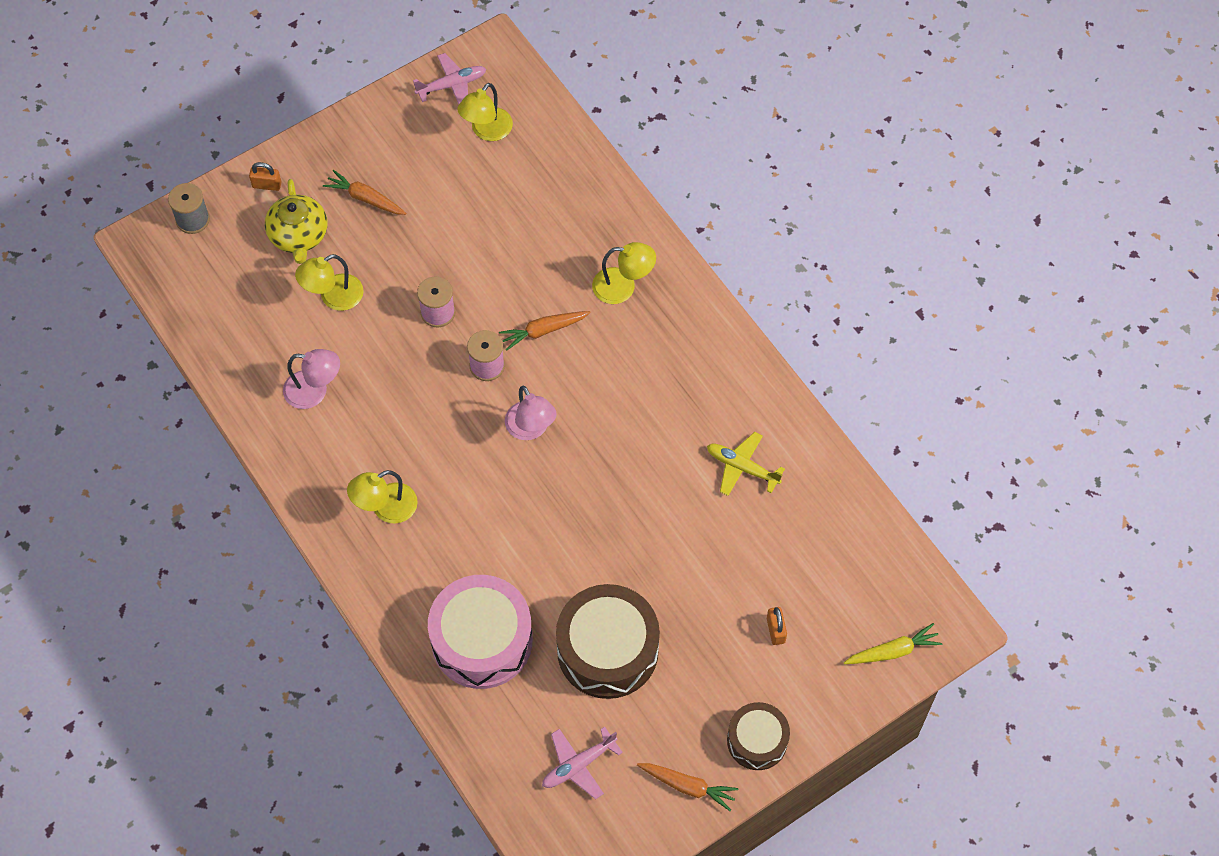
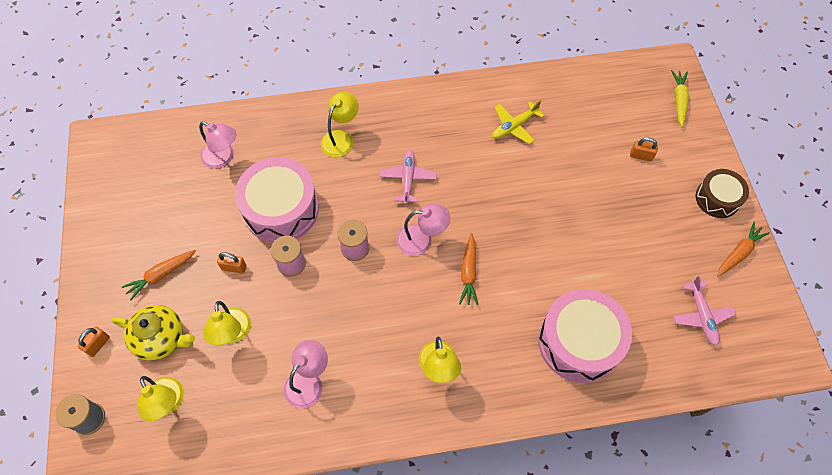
camera: 65 degrees left, 0 degrees up
pink plane [413,53,486,104] -> pink plane moved to [379,150,437,204]
yellow lamp [458,83,513,141] -> yellow lamp moved to [137,376,184,421]
orange carrot [499,311,591,351] -> orange carrot moved to [459,233,478,305]
brown drum [556,584,660,699] -> none
none -> pink lamp [199,121,237,169]
none -> orange padlock [217,252,247,274]
none -> pink drum [235,157,319,243]

